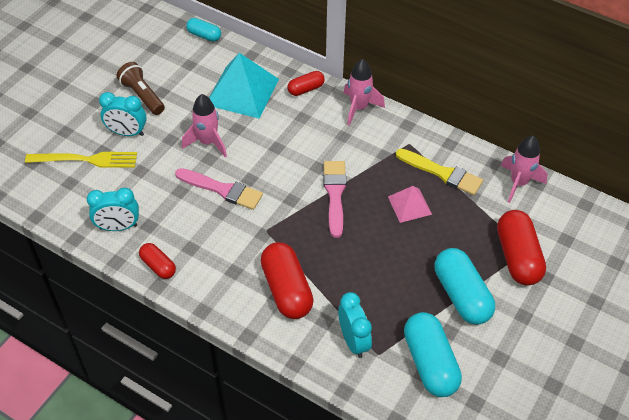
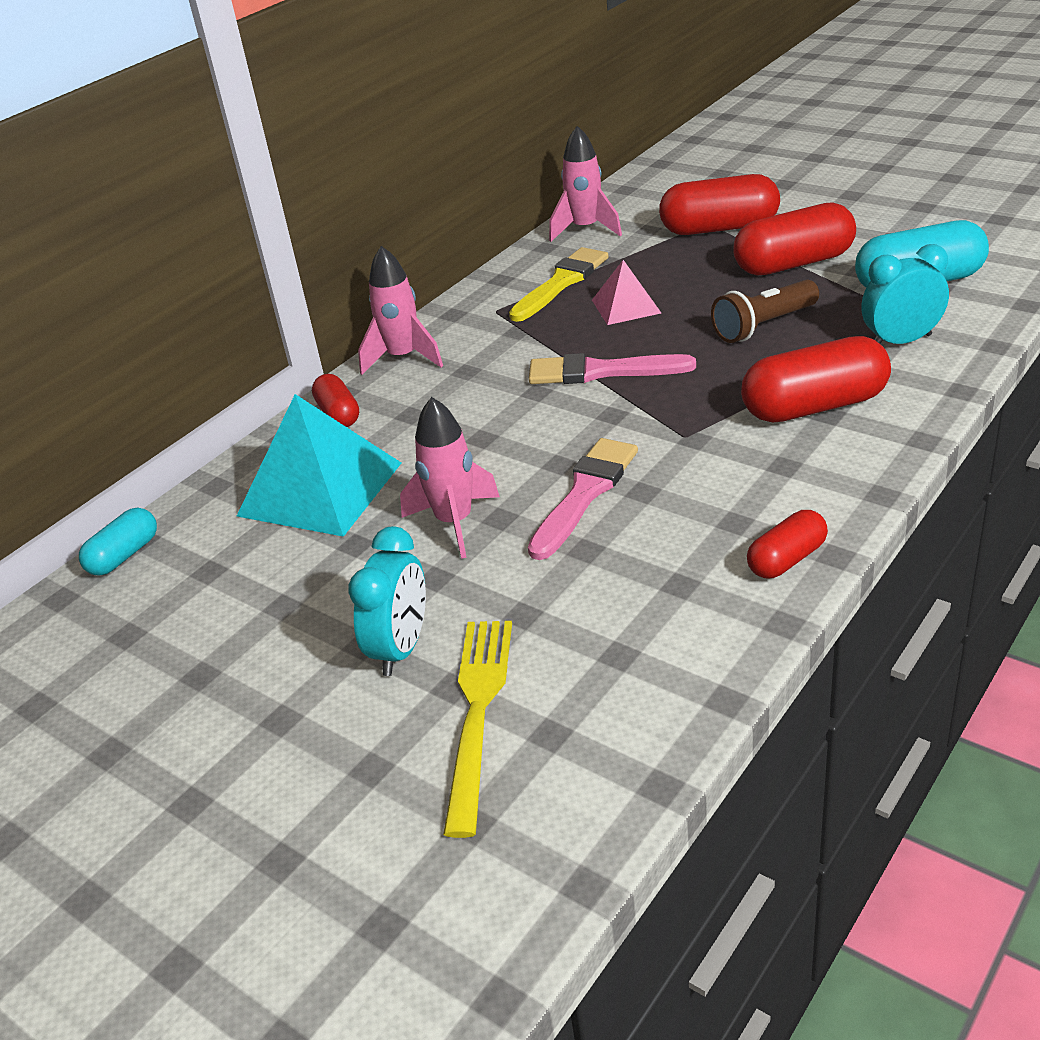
camera: 80 degrees left, 15 degrees down
turquoise clock [87,188,139,231] -> none
brown flashlight [117,62,165,115] -> brown flashlight moved to [711,280,819,343]
turquoise capsule [435,248,495,325] -> red capsule [733,202,856,276]

